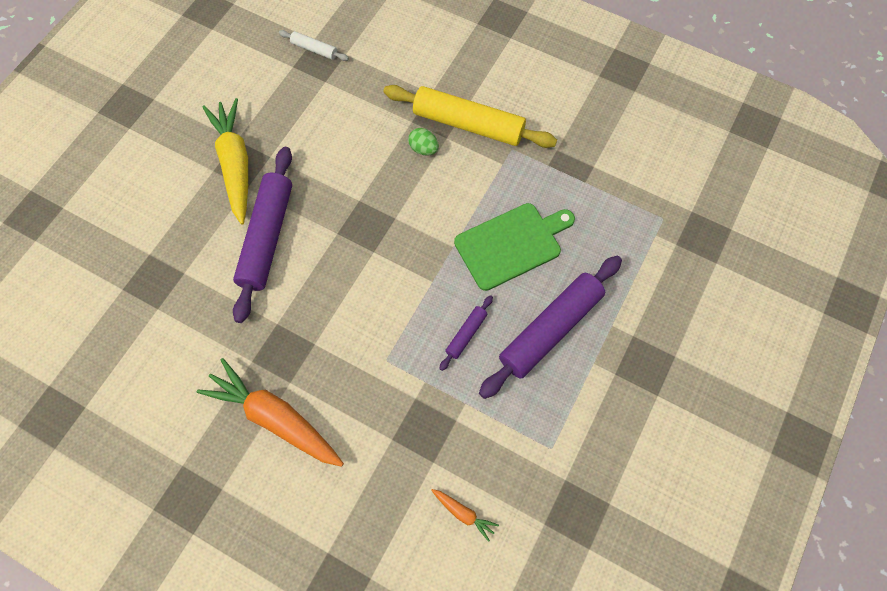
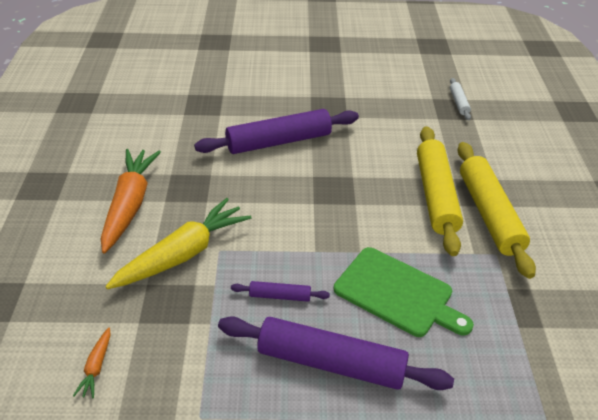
camera: 60 degrees right, 25 degrees down
yellow carrot [202,98,248,225] -> yellow carrot moved to [105,198,251,289]
green egg [408,128,439,156] -> yellow rolling pin [417,126,463,256]

